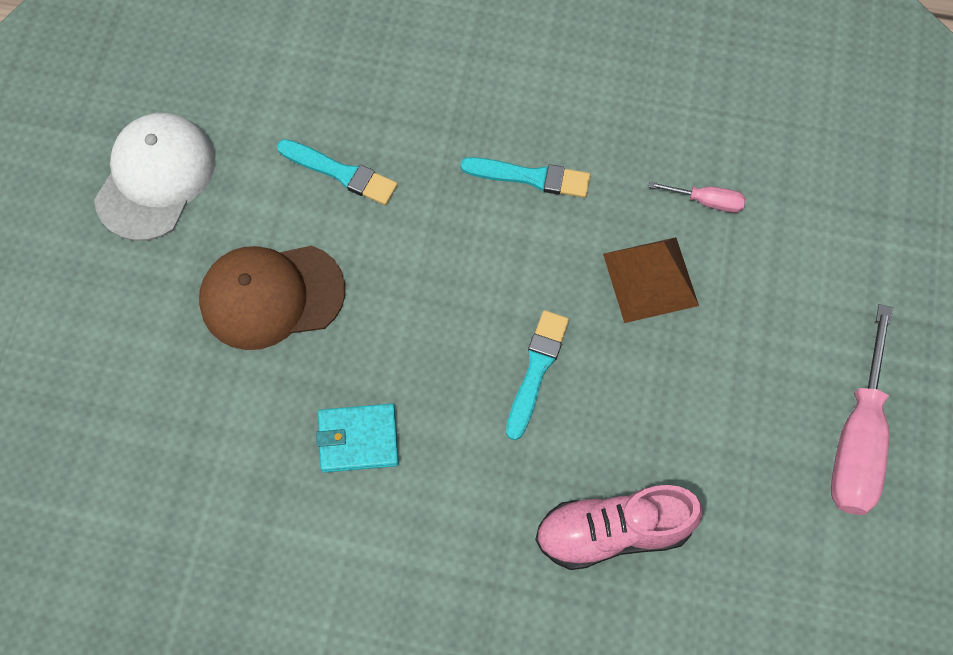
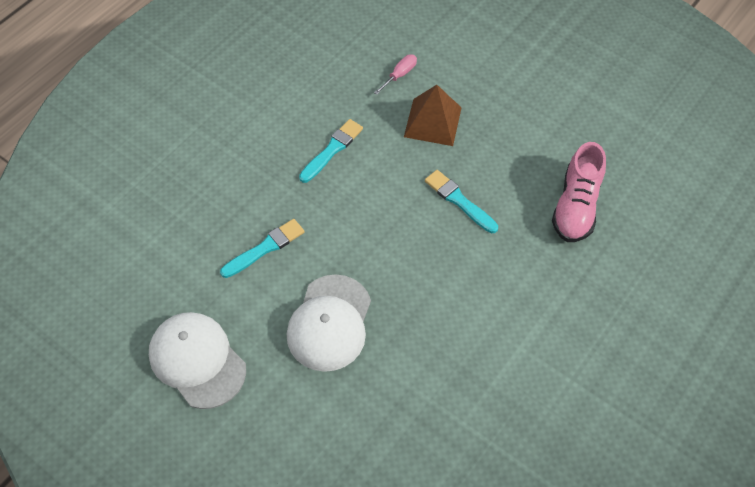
camera: 65 degrees left, 10 degrees down
brown cap [199,245,345,350] -> white cap [287,274,371,372]
turquoise wallet [316,404,399,473] -> none
pink screwdriver [831,304,893,515] -> none

